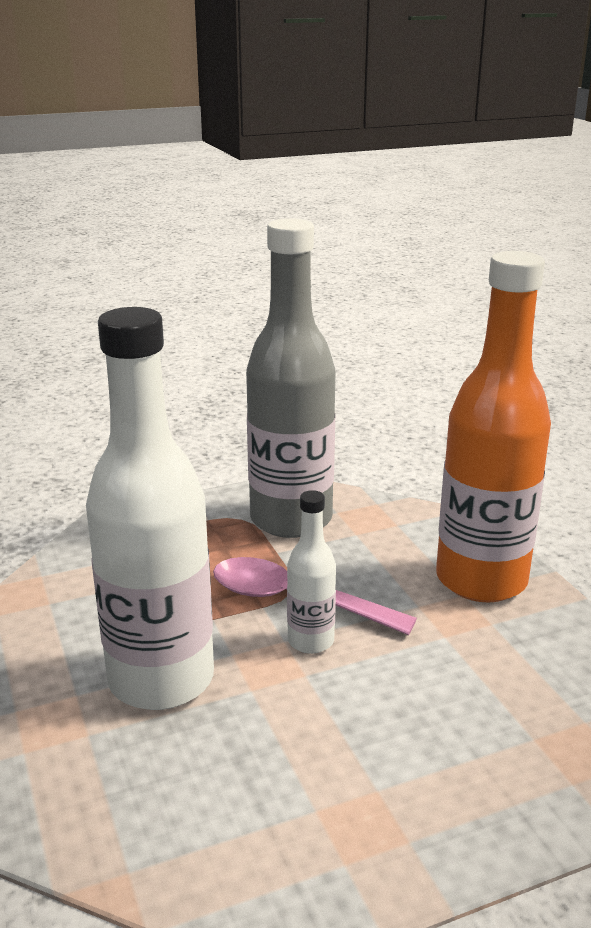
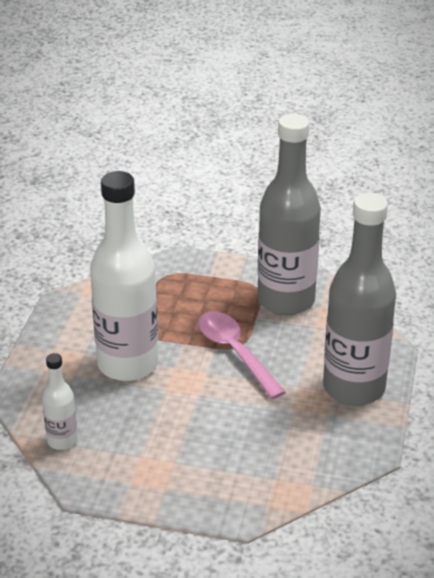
camera: 35 degrees right, 10 degrees up
white bottle [287,490,336,654] -> white bottle moved to [42,353,78,450]
orange bottle [436,251,551,602] -> grey bottle [323,193,396,406]

